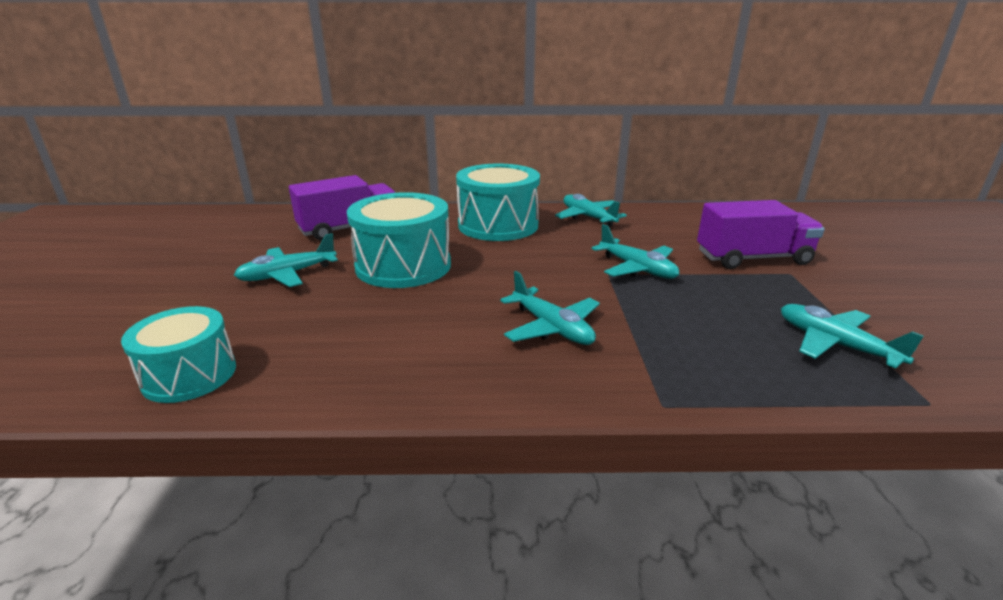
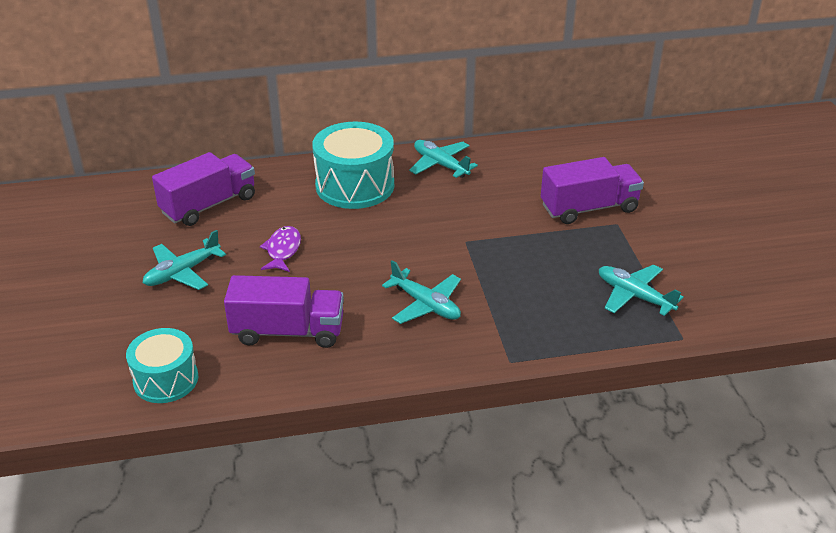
camera: 10 degrees left, 10 degrees up
turquoise drum [347,192,451,288] -> purple fish [260,226,301,272]
turquoise plane [592,224,679,279] -> none
none -> purple truck [224,275,344,348]

